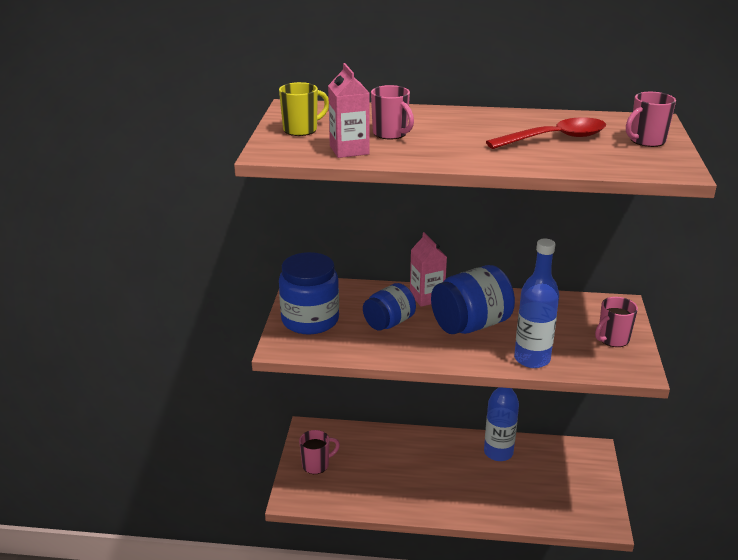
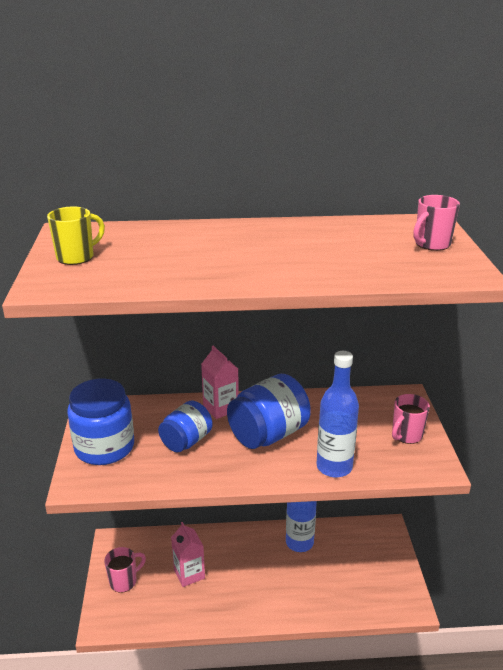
camera: 10 degrees left, 0 degrees up
pink carton [328,63,370,158] -> pink carton moved to [171,522,205,587]
pink mug [371,85,414,139] -> none
red spoon [486,117,606,149] -> none

